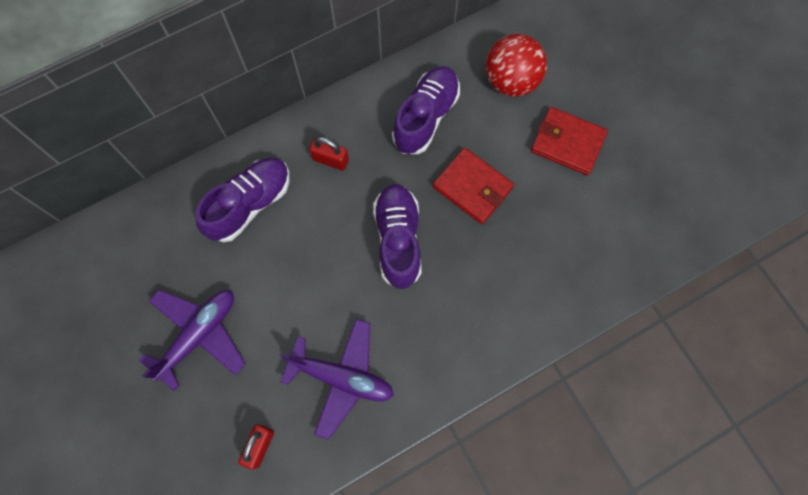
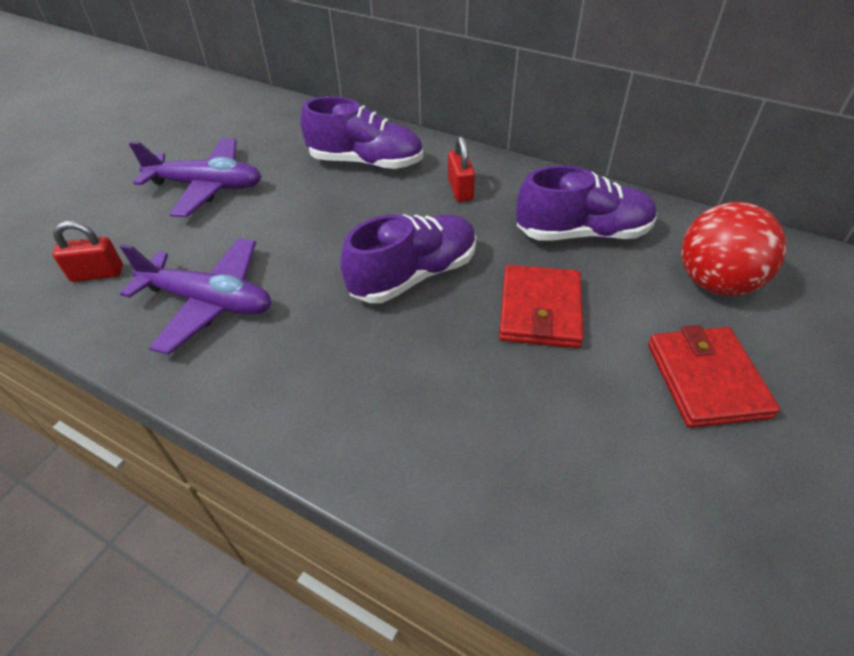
camera: 60 degrees right, 25 degrees down
purple plane [280,319,394,440] -> purple plane turned 60 degrees counterclockwise [120,238,271,355]

